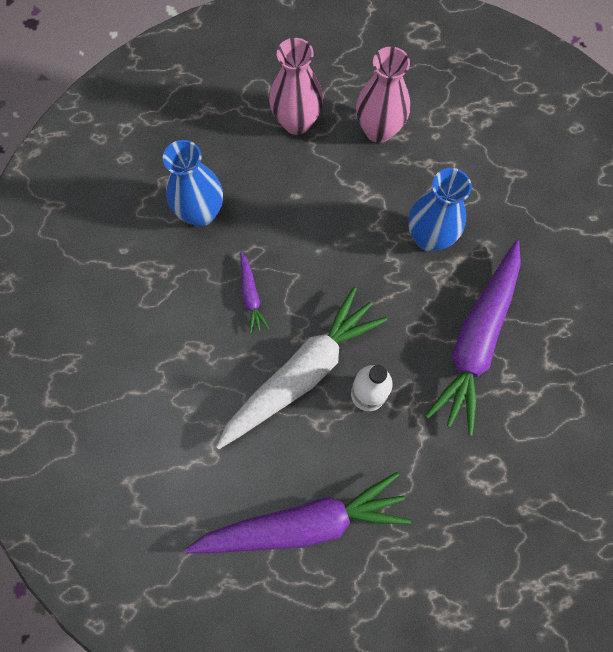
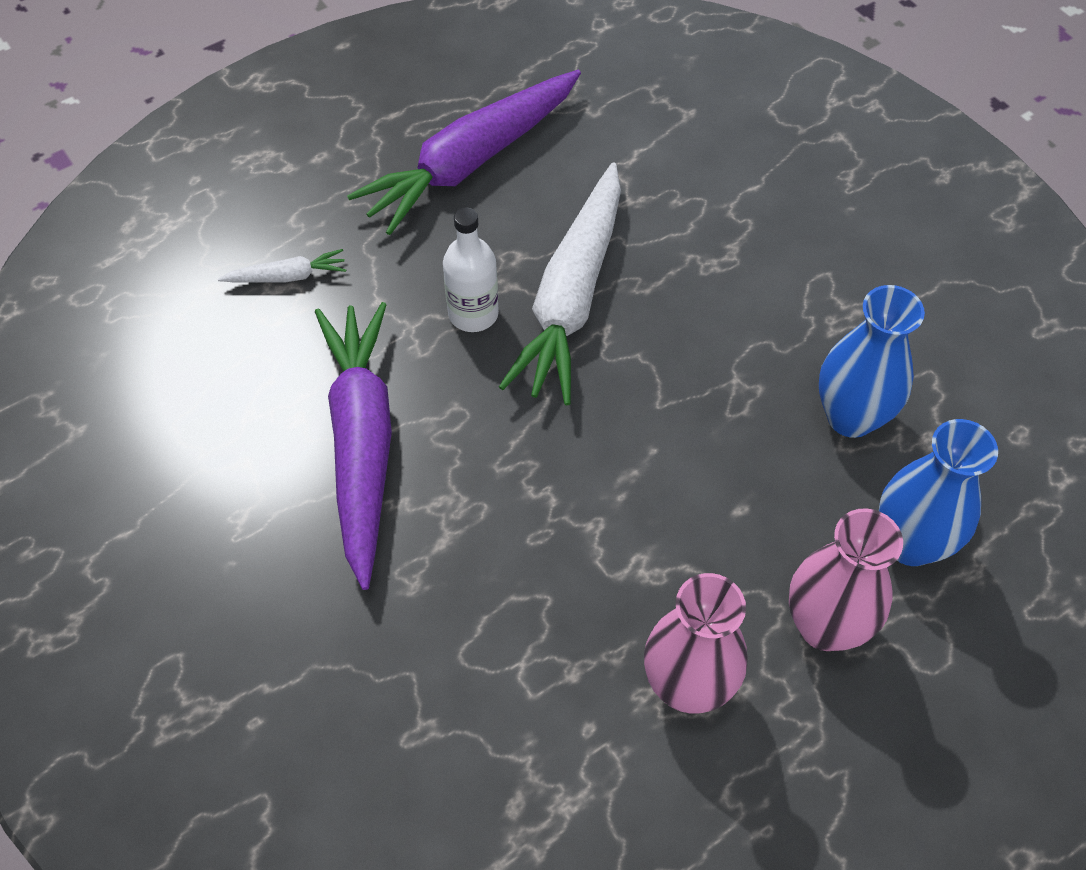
camera: 150 degrees right, 15 degrees down
purple carrot [241,252,269,334] -> none
blue vase [408,168,472,251] -> blue vase moved to [879,419,998,566]
none -> white carrot [218,249,346,283]

